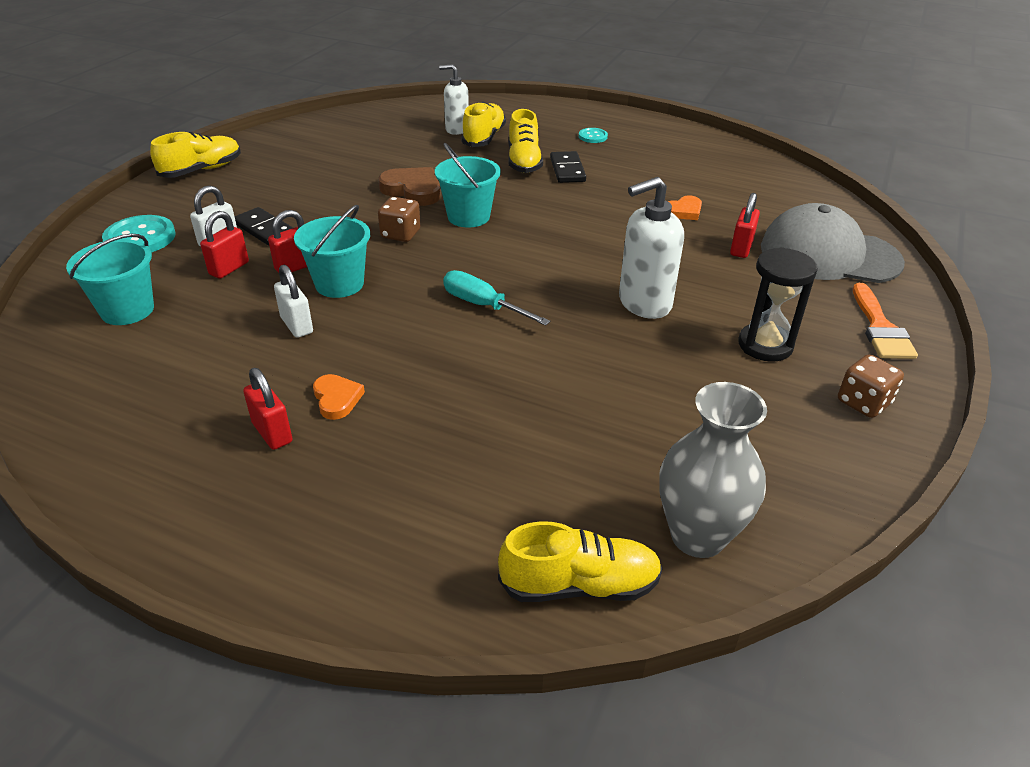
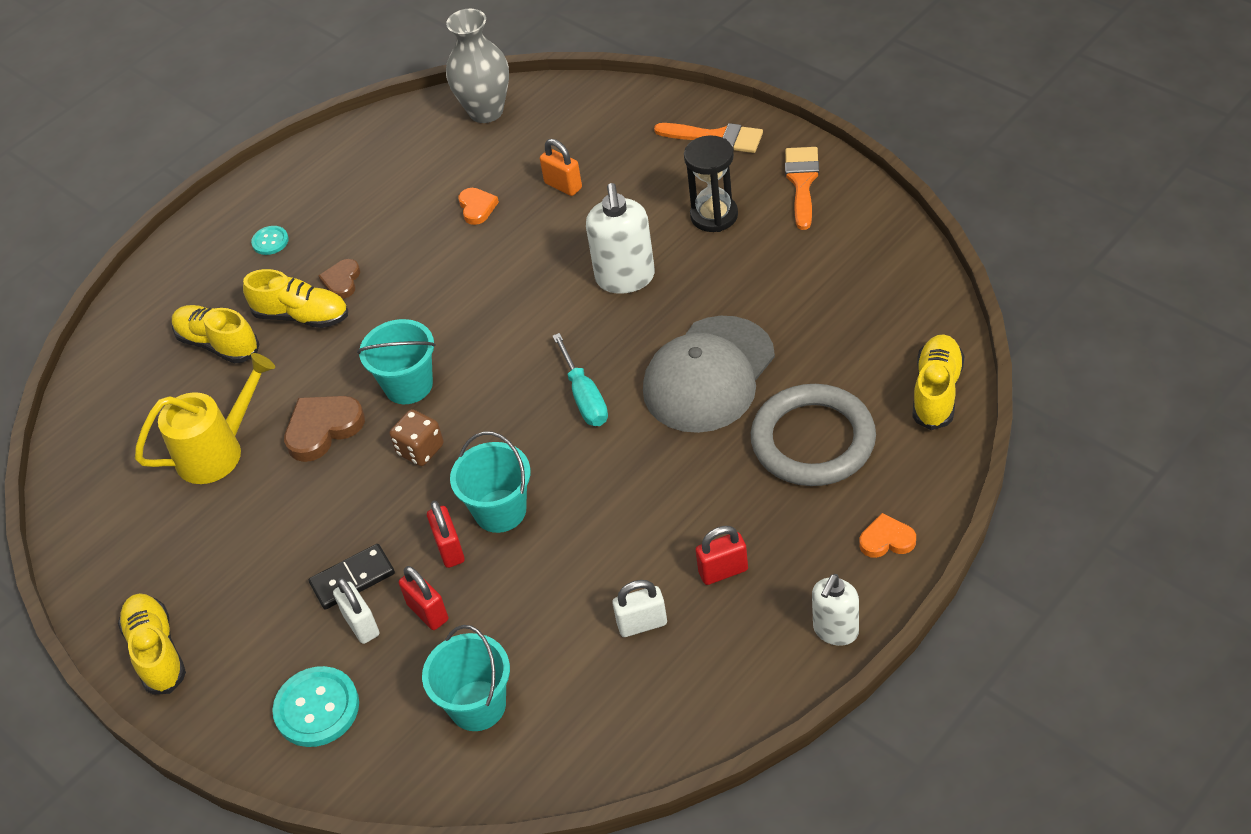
camera: 65 degrees left, 10 degrees up
white padlock [274,265,313,338] -> white padlock moved to [612,580,667,637]
orange heart [313,374,365,420] -> orange heart moved to [859,513,916,558]
white soap dispenser [439,64,469,135] -> white soap dispenser moved to [812,574,859,646]
turquoise screwdriver [443,270,550,326] -> turquoise screwdriver turned 75 degrees counterclockwise [553,333,608,426]
black domino [550,151,586,183] -> brown heart [319,259,360,299]
grey vase [659,382,767,558] -> grey vase moved to [446,9,509,123]
red padlock [730,193,760,258] -> orange padlock [540,139,582,196]
grey cap [761,203,905,283] -> grey cap moved to [643,316,775,433]
brown dice [838,354,904,418] -> orange brush [785,147,819,230]
none -> yellow watering can [135,353,275,484]
none -> grey ring [751,384,876,486]

